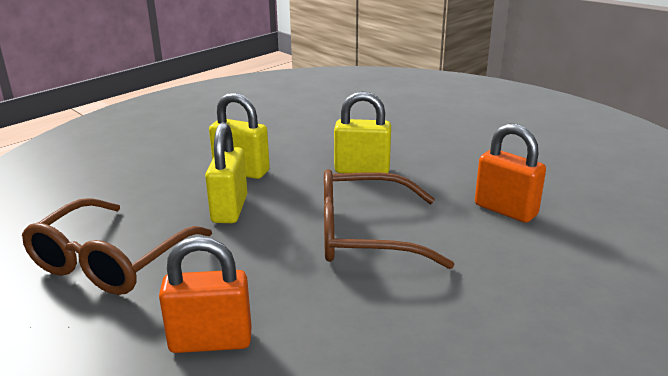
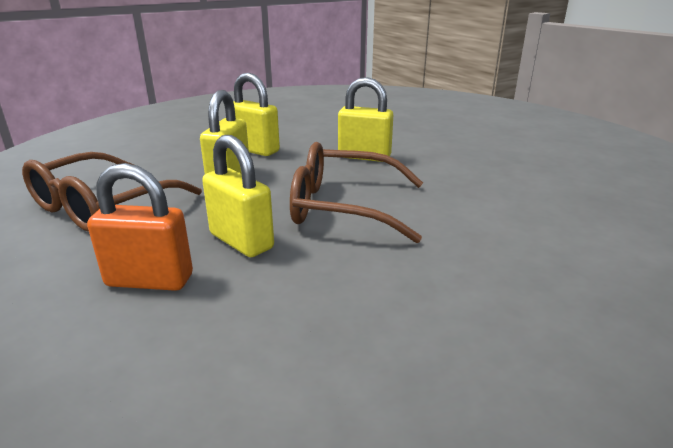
camera: 10 degrees right, 0 degrees up
orange padlock [475,123,546,223] -> none
none -> yellow padlock [202,135,274,257]

